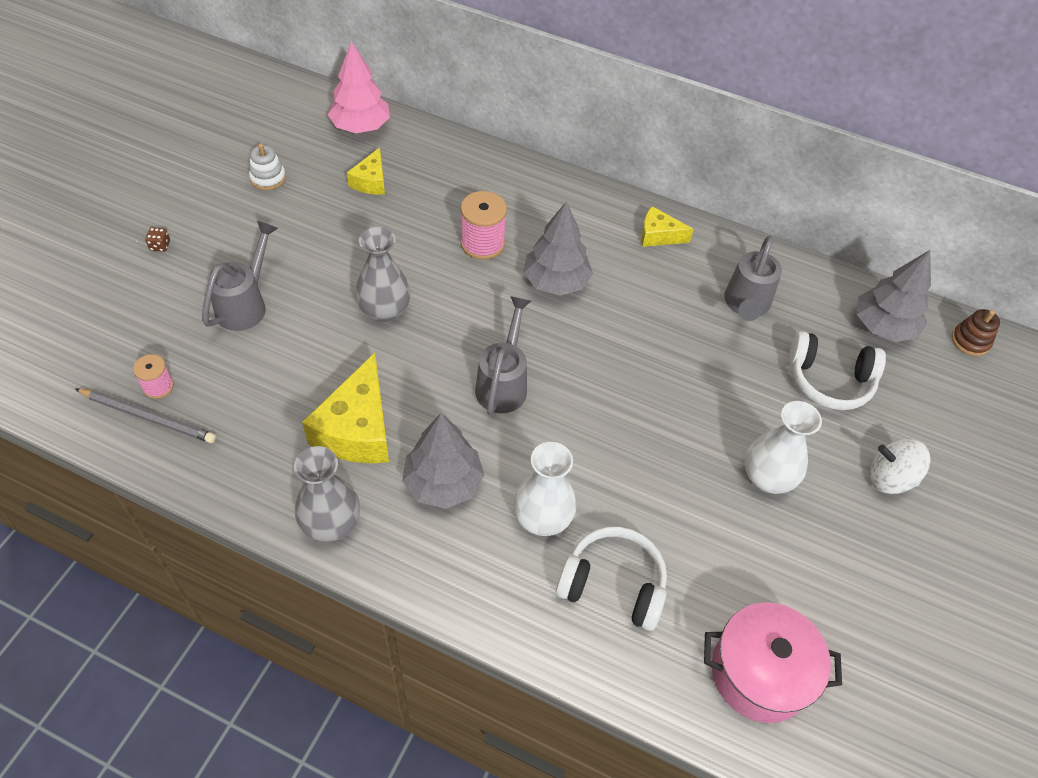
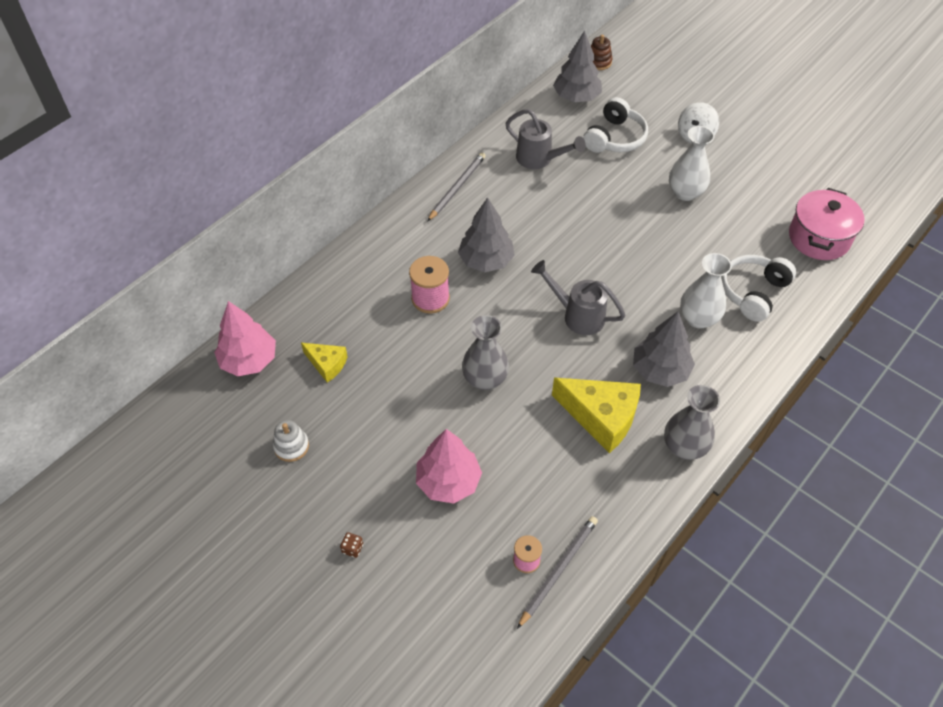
camera: 70 degrees left, 0 degrees up
grey watering can [202,221,278,331] -> pink tree [416,429,482,503]
yellow cheese [641,206,694,247] -> grey pencil [427,153,486,222]

